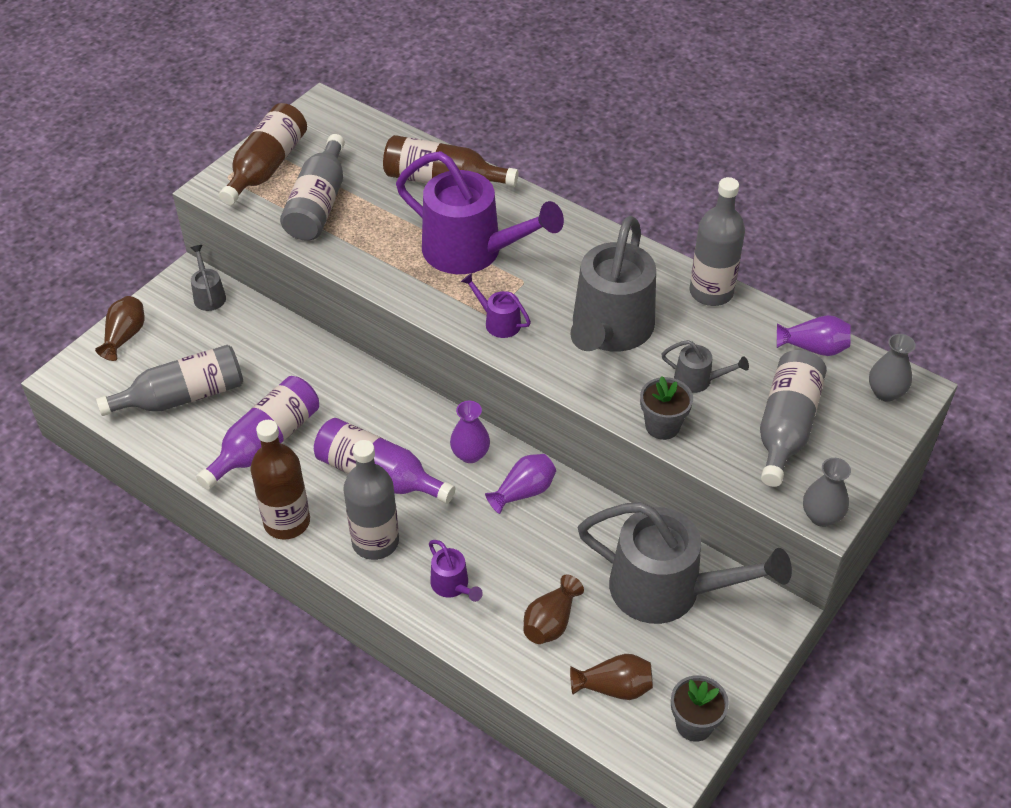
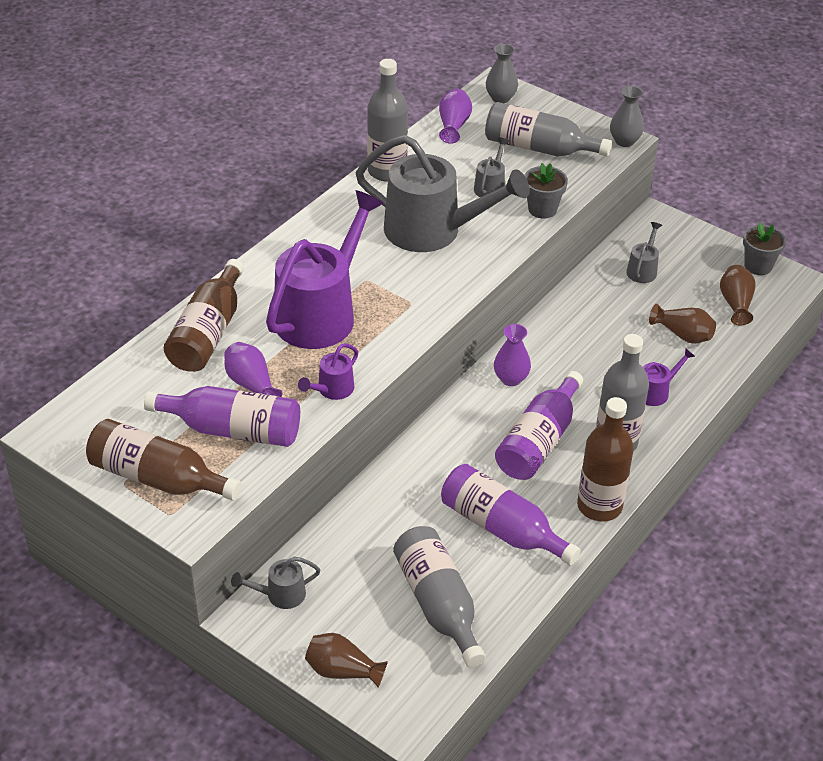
camera: 90 degrees left, 5 degrees down
grey bottle [280,134,345,241] -> purple bottle [144,386,300,447]
purple watering can [461,273,531,338] -> purple watering can moved to [298,343,358,400]
purple vase [485,454,556,514] -> purple vase moved to [224,342,282,397]
grey watering can [578,502,792,624] -> grey watering can [626,222,662,283], size x0.43

